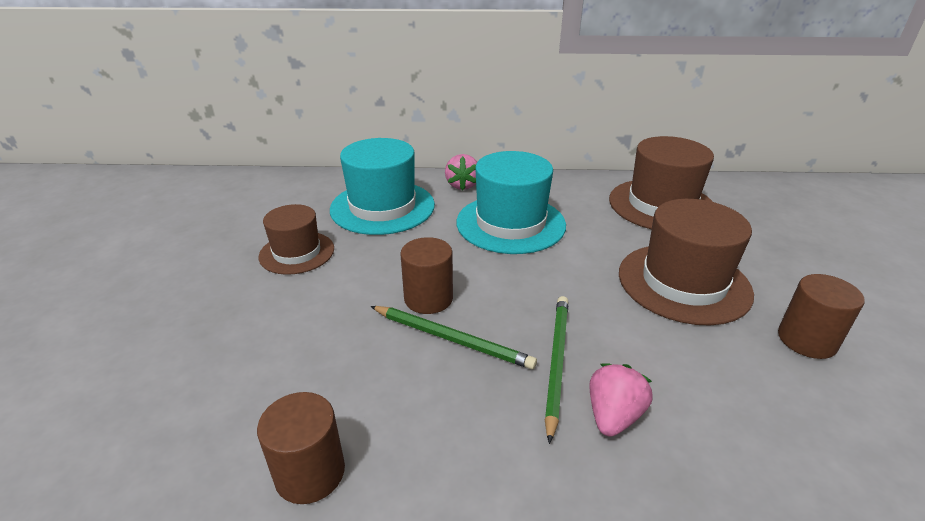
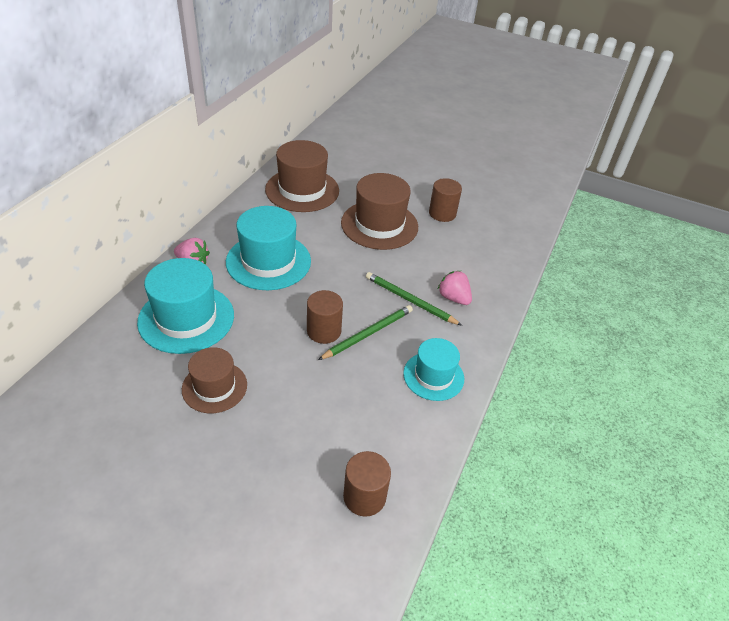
camera: 70 degrees left, 10 degrees up
brown cylinder [257,392,345,504] -> brown cylinder moved to [343,451,391,517]
none -> turquoise hat [403,338,464,401]

